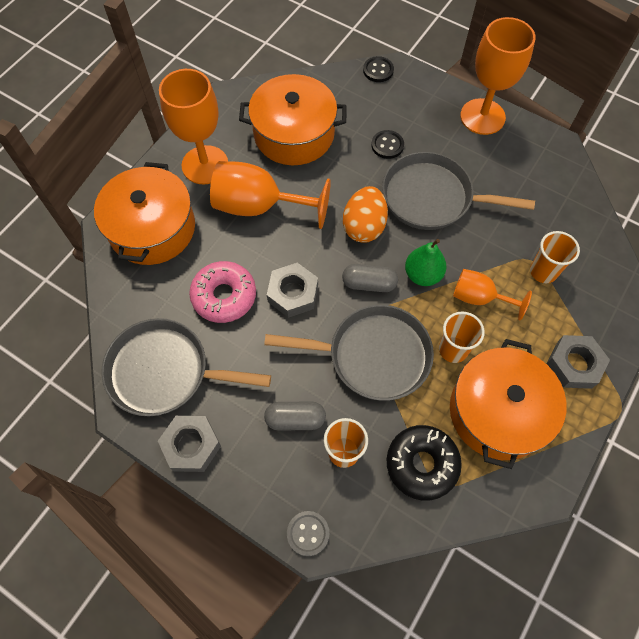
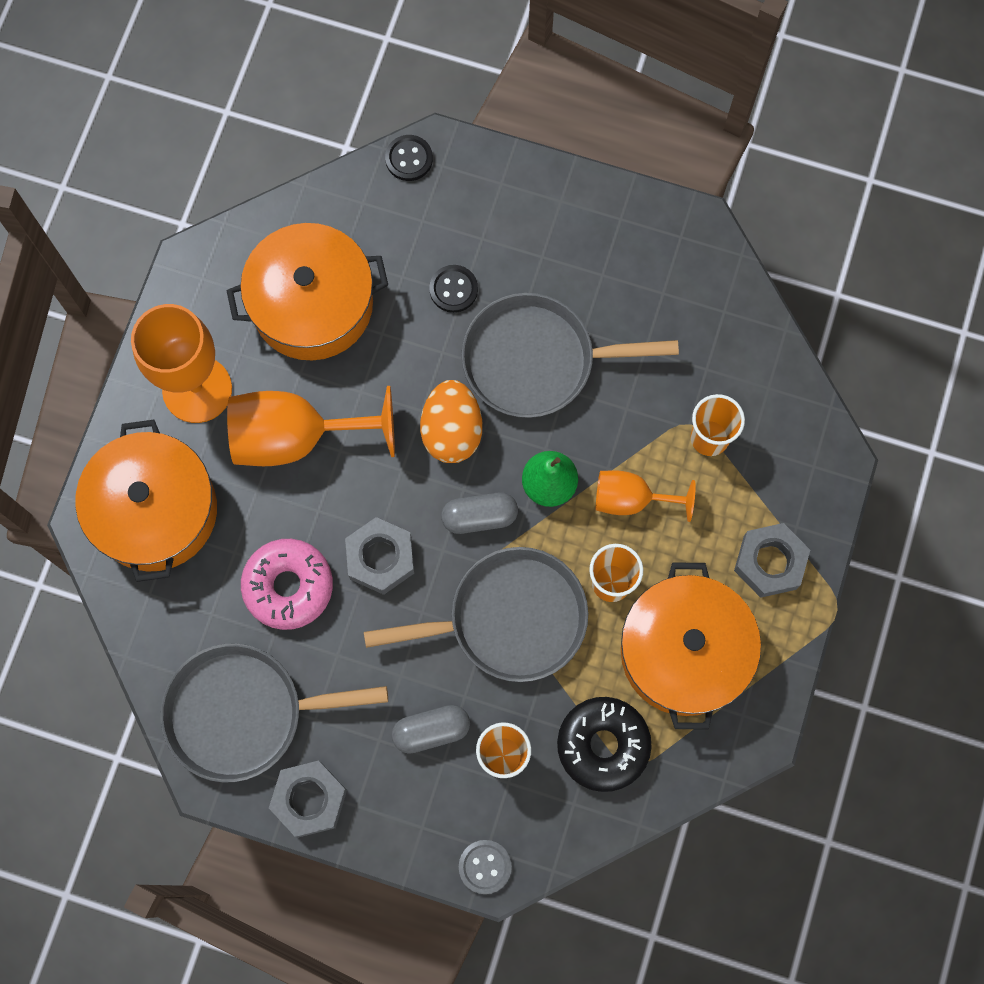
camera: 15 degrees left, 10 degrees up
orange goblet [460,17,536,135] -> none

